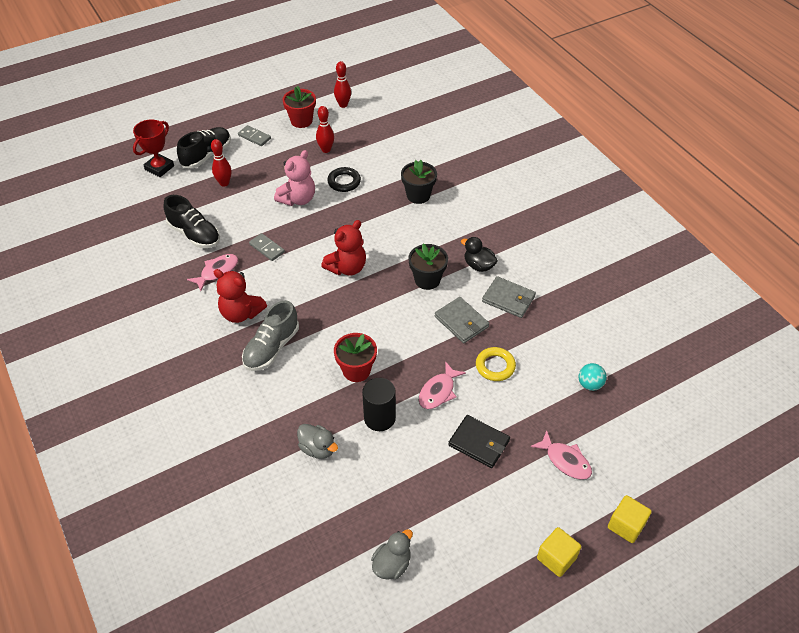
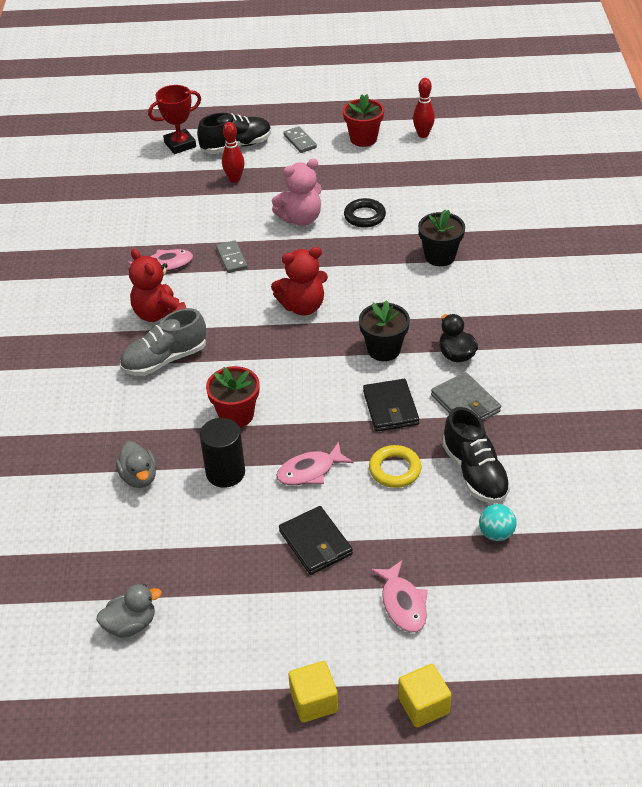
camera: 30 degrees right, 5 degrees down
black shoe [163,195,220,248] -> black shoe moved to [442,407,511,504]
red bowling pin [316,106,334,153] -> none
grey wallet [435,297,489,343] -> black wallet [363,379,419,432]

